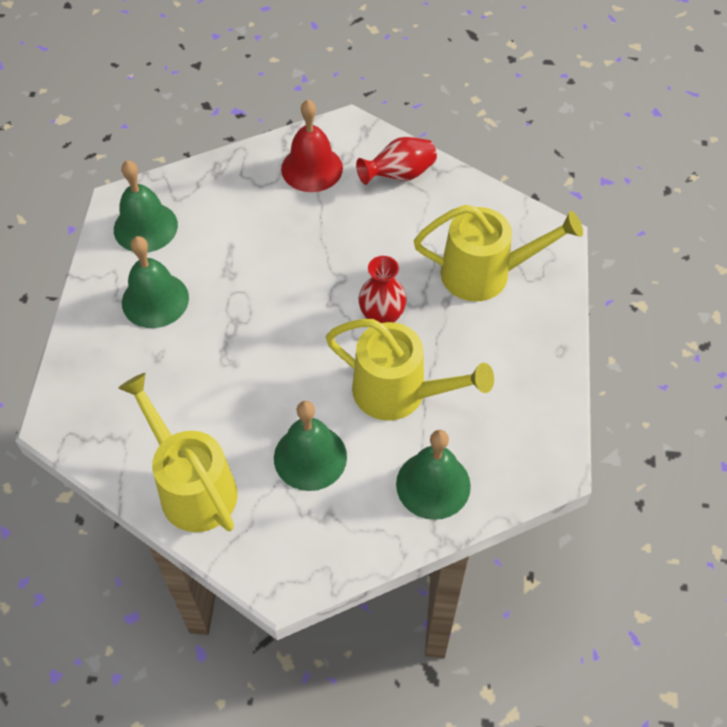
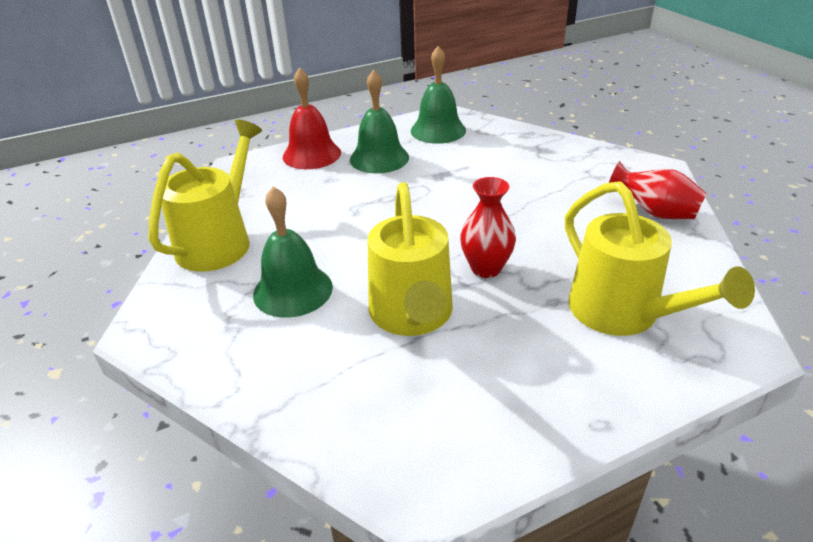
camera: 60 degrees right, 20 degrees down
red bell [281,100,343,192] -> red bell moved to [283,67,341,169]
green bell [396,430,471,520] -> none

